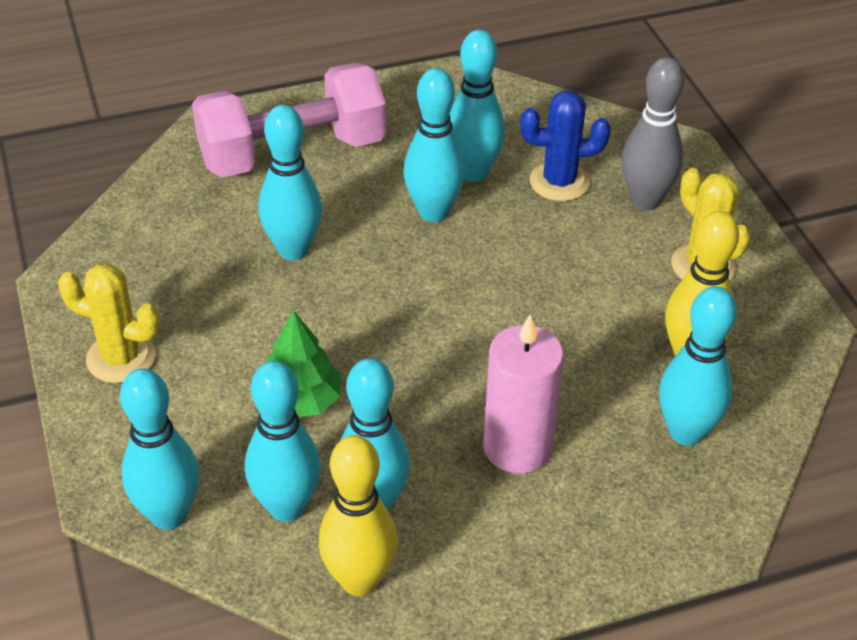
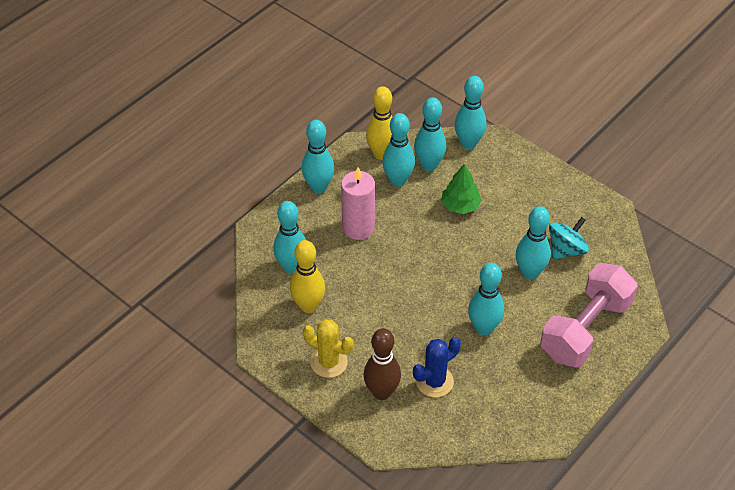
camera: 150 degrees right, 5 degrees up
yellow cactus [58,263,160,383] -> none
turquoise bowling pin [450,29,505,182] -> turquoise bowling pin moved to [302,120,334,193]
grey bowling pin [621,57,684,210] -> brown bowling pin [364,328,401,400]
none -> turquoise spinning top [549,217,589,259]

